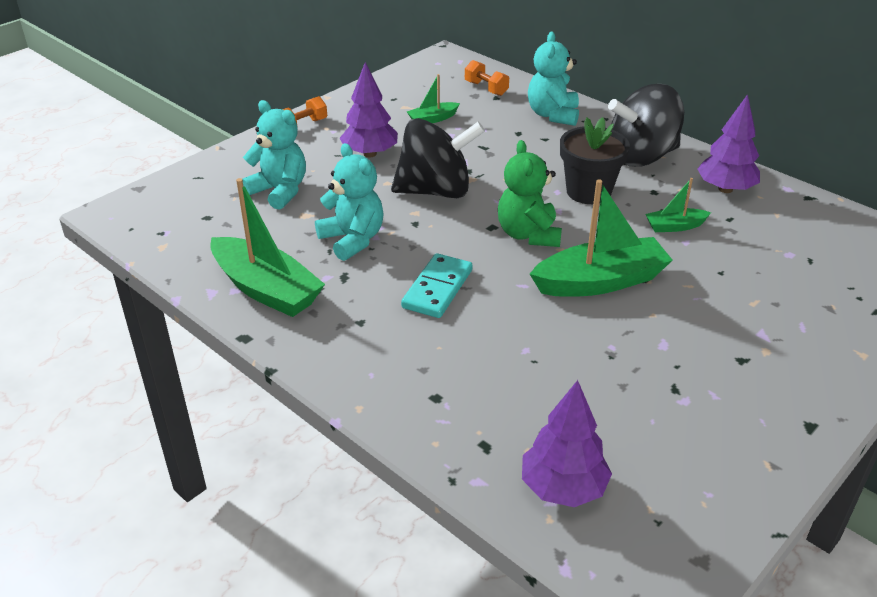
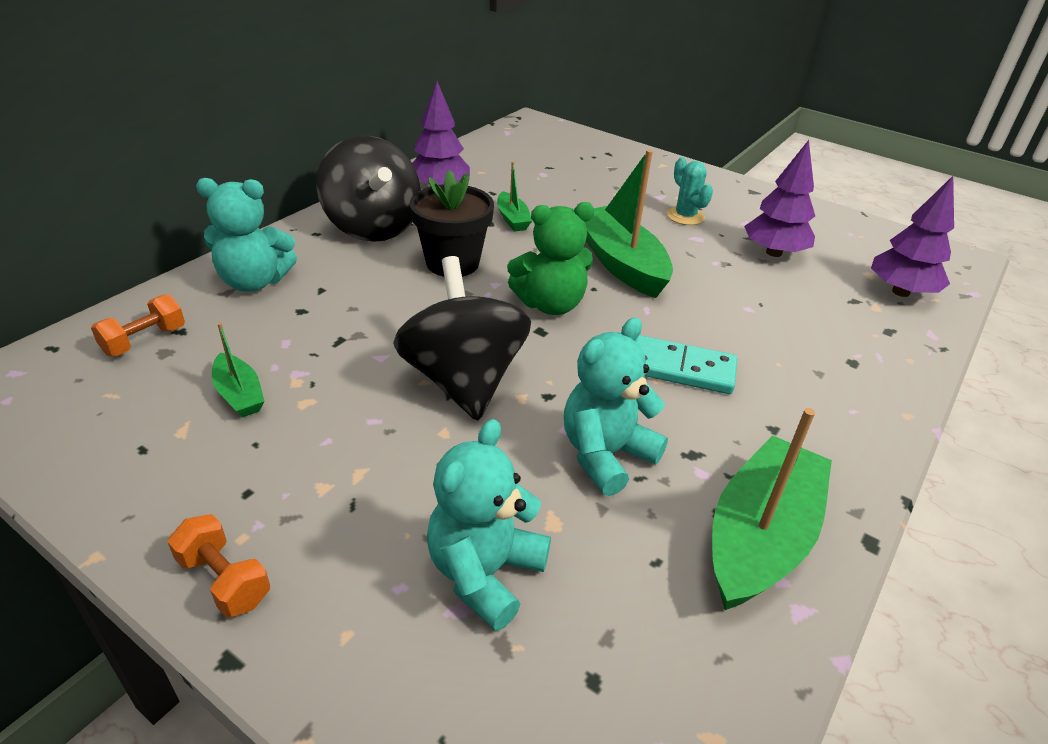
camera: 100 degrees left, 0 degrees up
purple tree [339,62,398,157] -> purple tree moved to [744,140,815,257]
none -> turquoise cactus [667,157,713,225]

